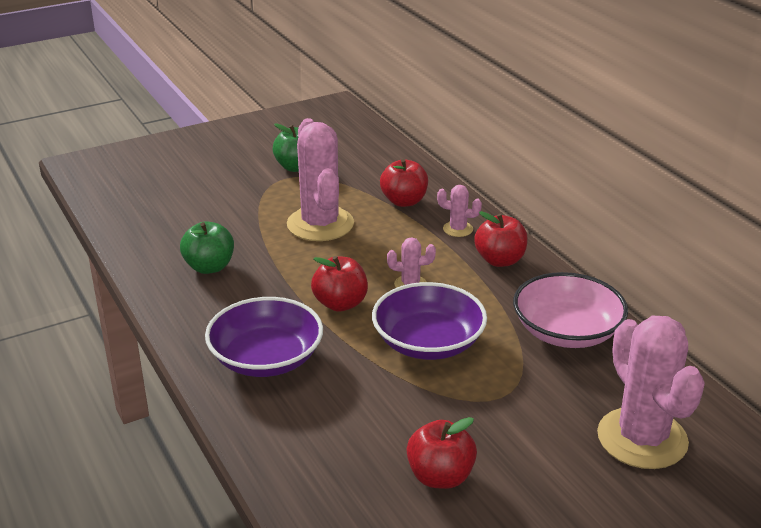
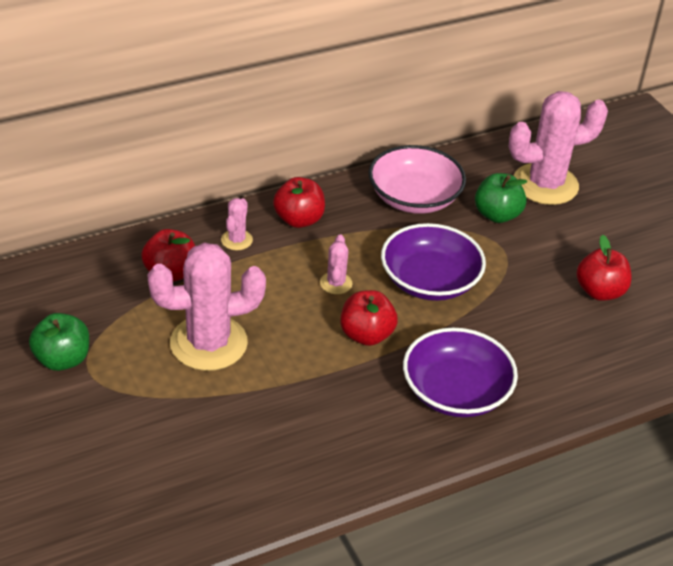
camera: 90 degrees left, 10 degrees up
green apple [180,221,234,274] -> green apple moved to [475,173,527,223]

